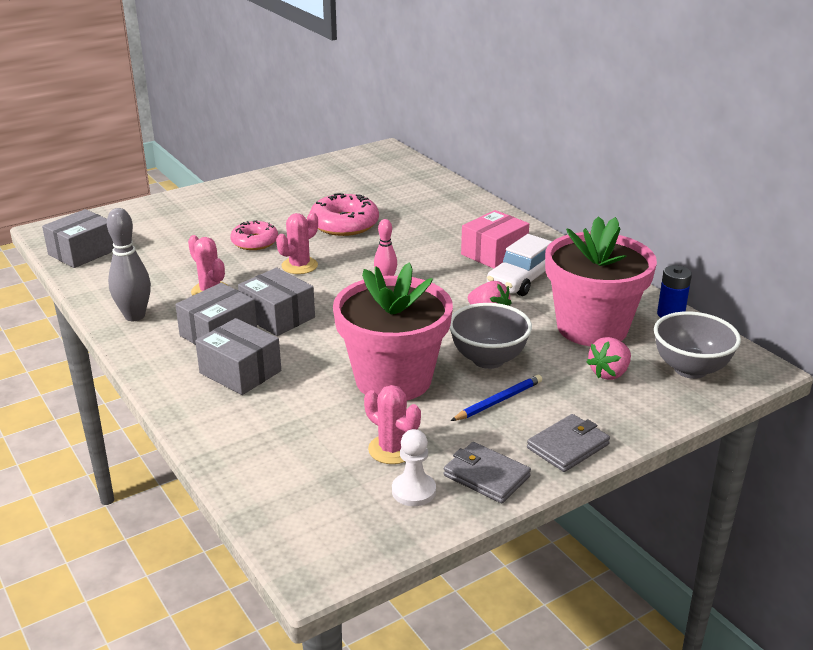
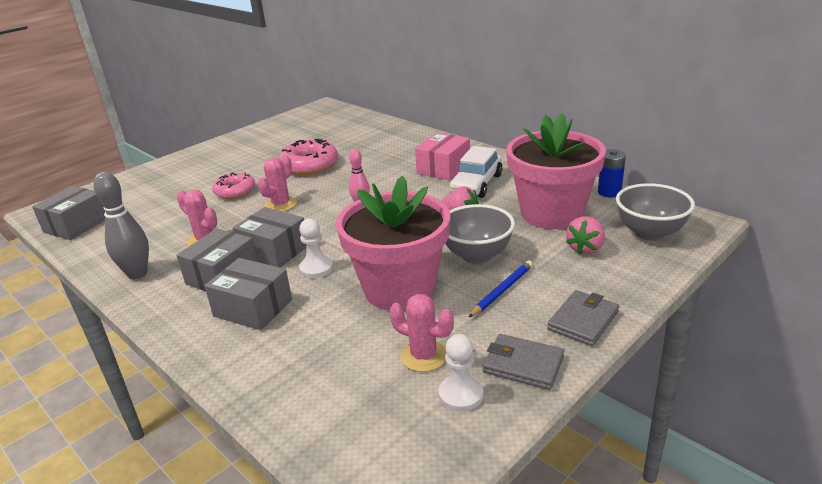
camera: 10 degrees left, 0 degrees up
none -> white pawn [299,219,333,278]

